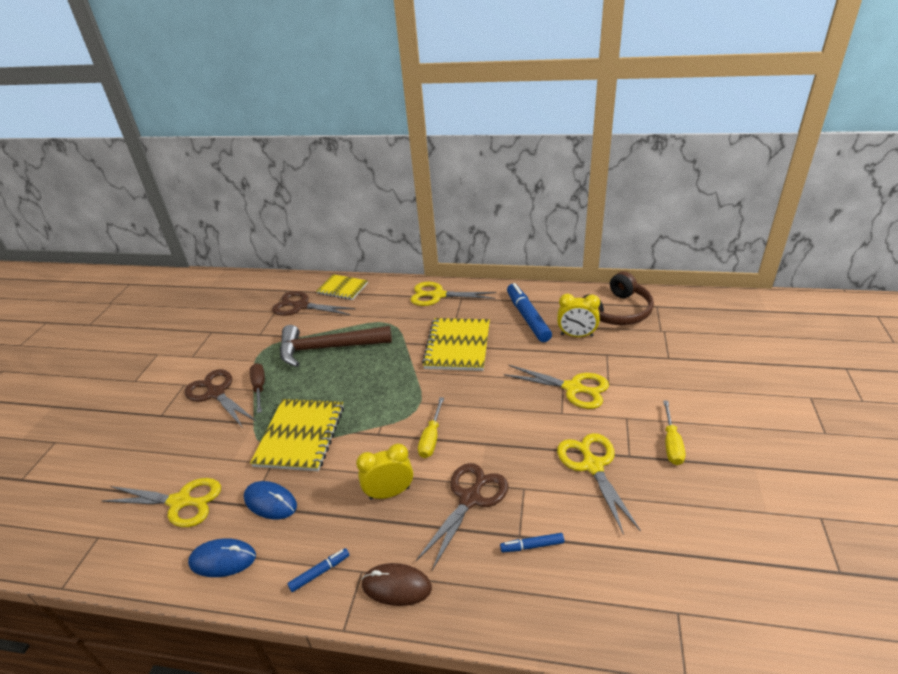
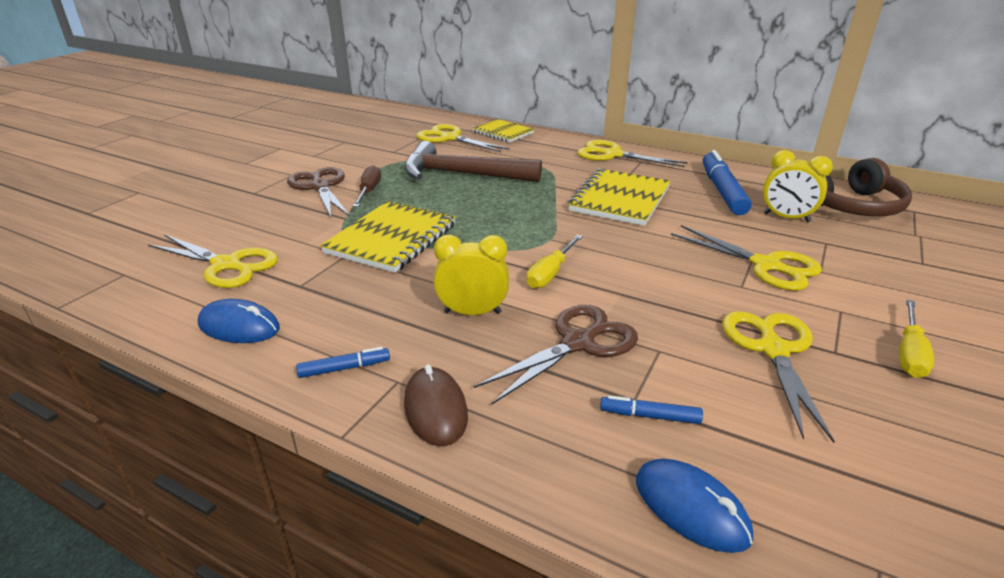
camera: 15 degrees right, 5 degrees down
blue mouse [244,481,297,520] -> blue mouse moved to [636,459,753,553]
brown scissors [272,291,355,316] -> yellow scissors [417,124,509,152]
brown mouse [361,563,432,606] -> brown mouse turned 45 degrees clockwise [404,364,468,446]

